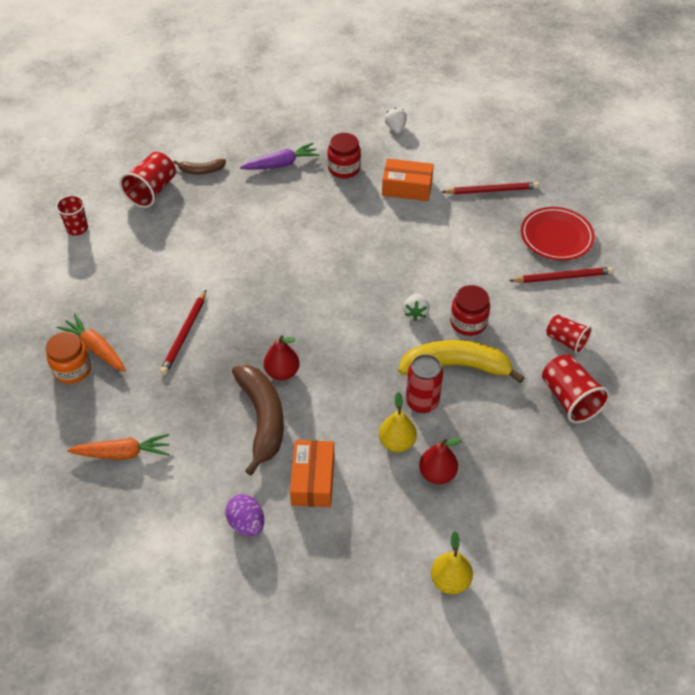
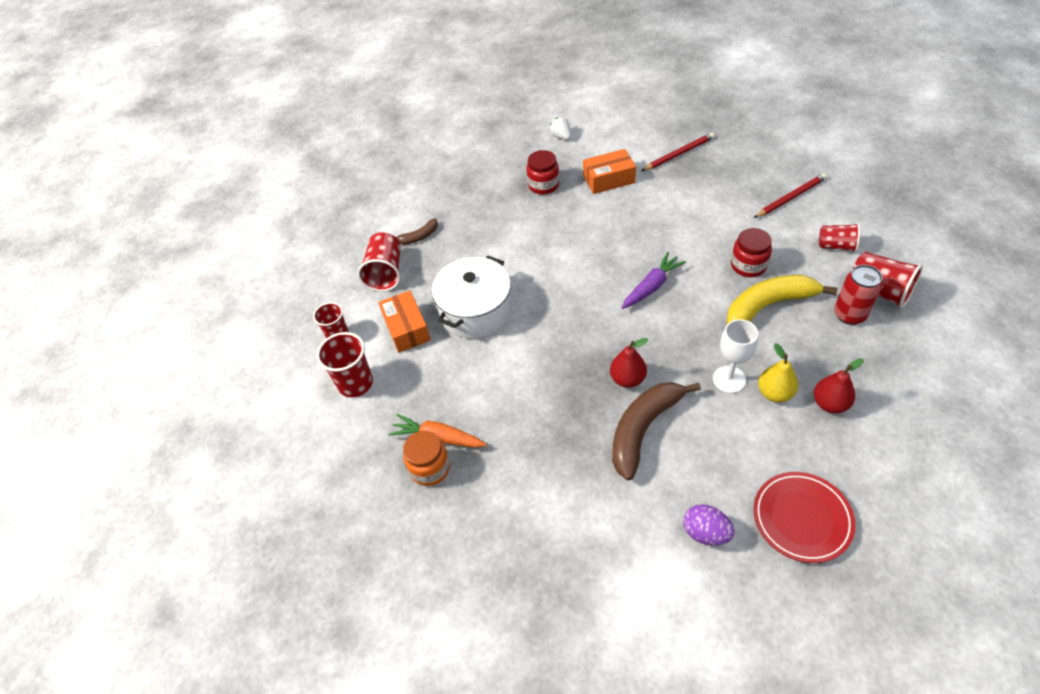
camera: 20 degrees left, 0 degrees up
orange carrot [67,434,170,460] -> none
red pencil [160,290,206,375] -> none
brown banana [232,365,284,475] -> brown banana turned 105 degrees counterclockwise [612,382,701,480]
purple carrot [240,143,320,170] -> purple carrot moved to [622,252,686,309]
orange box [290,440,334,507] -> orange box moved to [378,290,431,353]
white strawberry [403,293,430,321] -> none
red can [406,354,443,413] -> red can moved to [834,265,882,325]
yellow pear [431,531,473,594] -> none
red plate [521,207,595,260] -> red plate moved to [754,472,855,563]
none -> red cup [317,332,373,397]
none -> white pot [432,256,512,339]
none -> white goblet [713,319,758,393]

